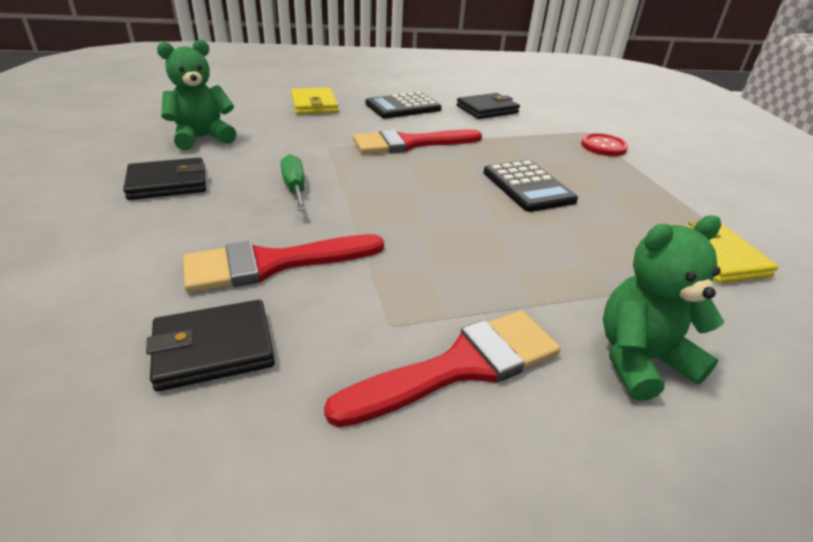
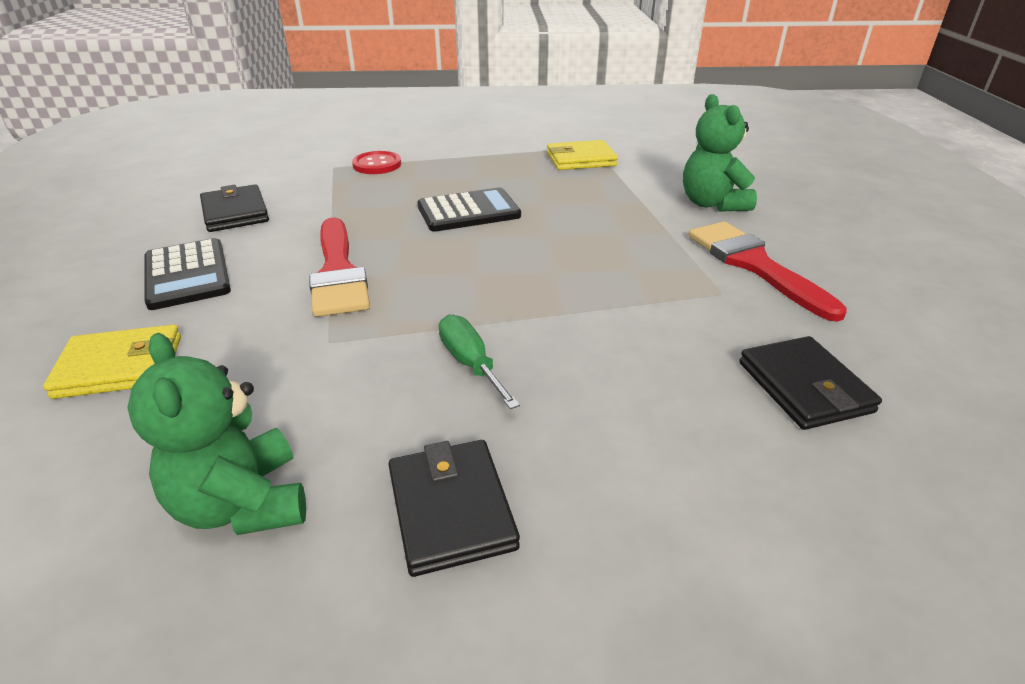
camera: 85 degrees left, 0 degrees up
red brush [183,234,384,293] -> none
green screwdriver [281,154,306,211] -> green screwdriver turned 75 degrees clockwise [439,314,520,409]

